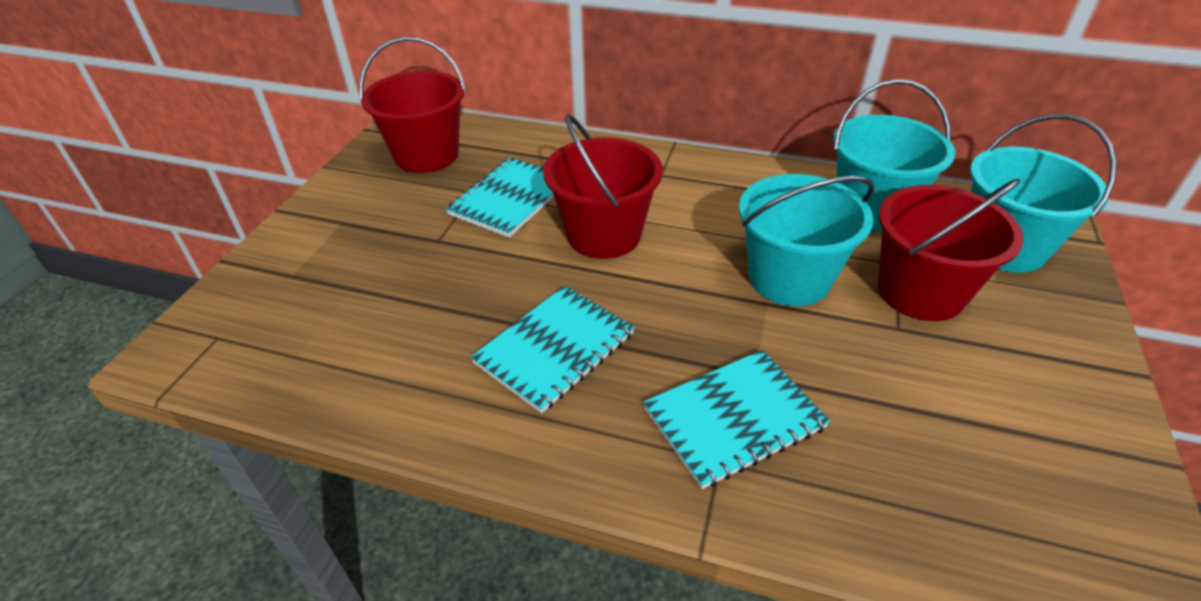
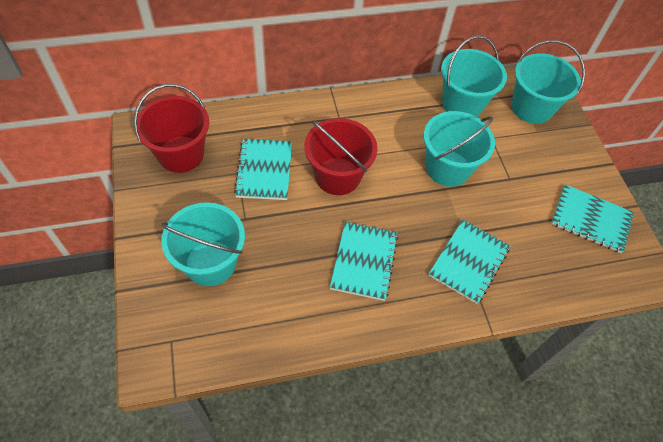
camera: 35 degrees left, 15 degrees up
red bucket [878,178,1024,321] -> none
none -> turquoise bucket [161,202,245,286]
none -> turquoise notebook [551,184,634,253]

